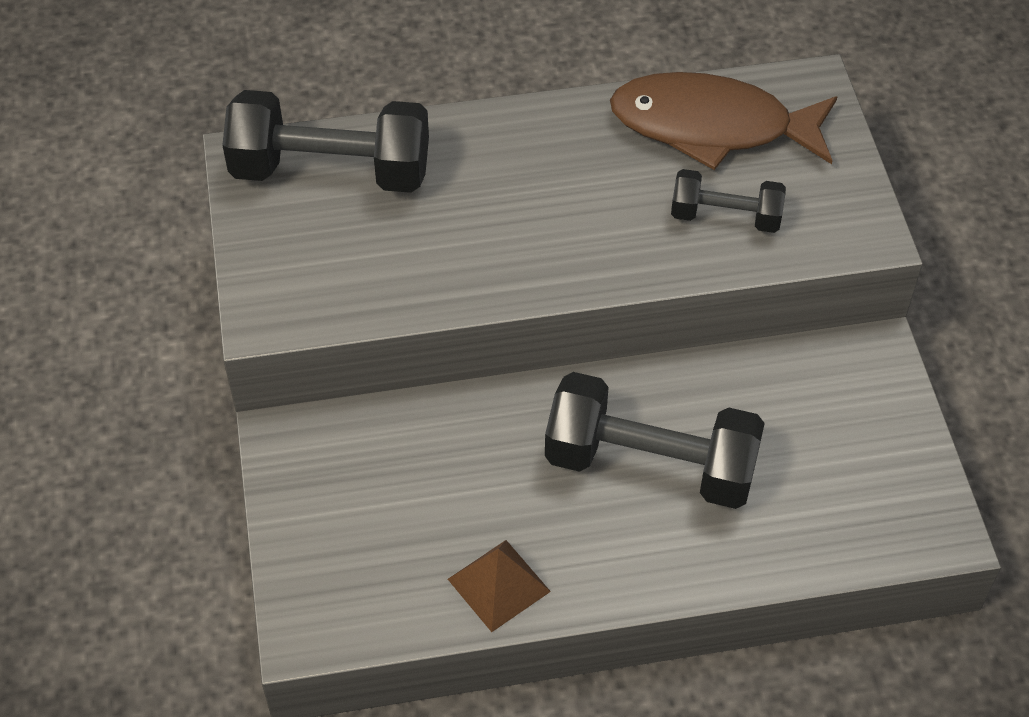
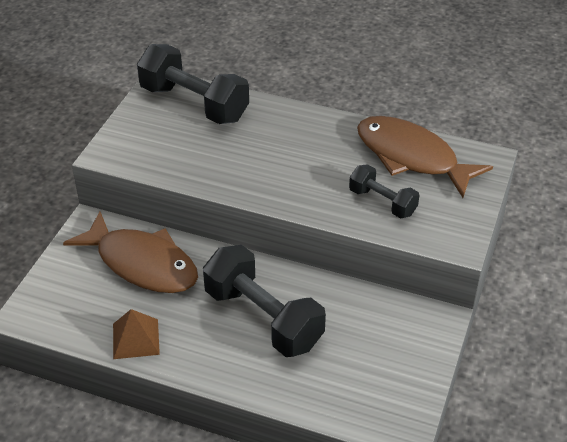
camera: 30 degrees right, 10 degrees down
none -> brown fish [63,211,198,293]

